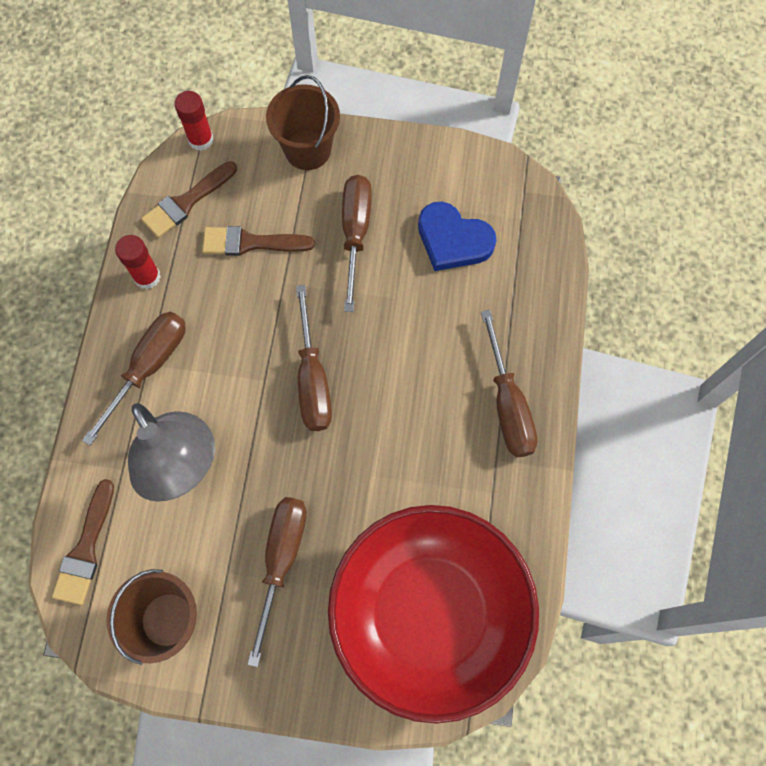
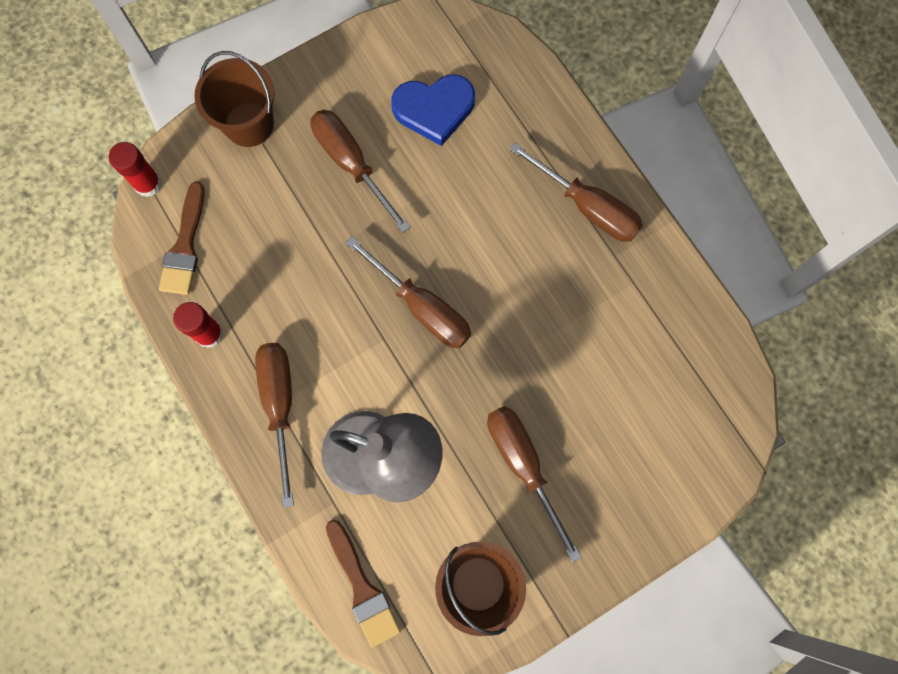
camera: 40 degrees left, 5 degrees up
brown brush [202,226,315,256] -> none
red bowl [328,505,539,723] -> none

